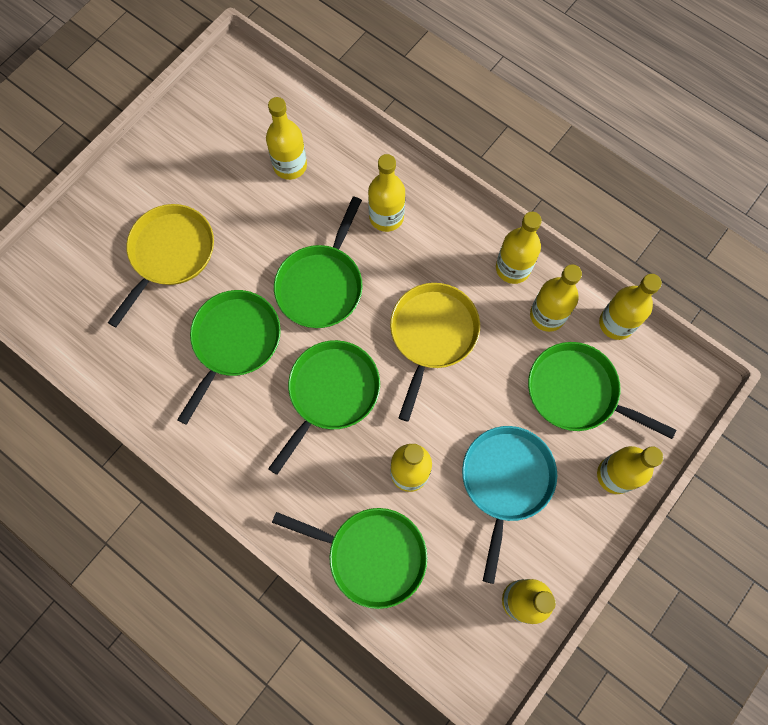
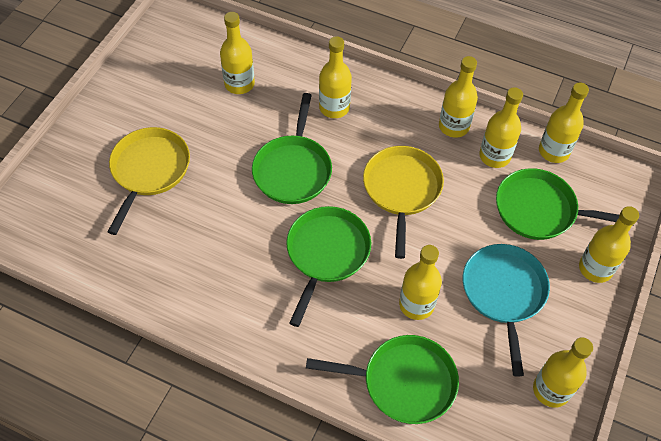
camera: 15 degrees left, 15 degrees down
green pan [177,290,281,425] -> none

